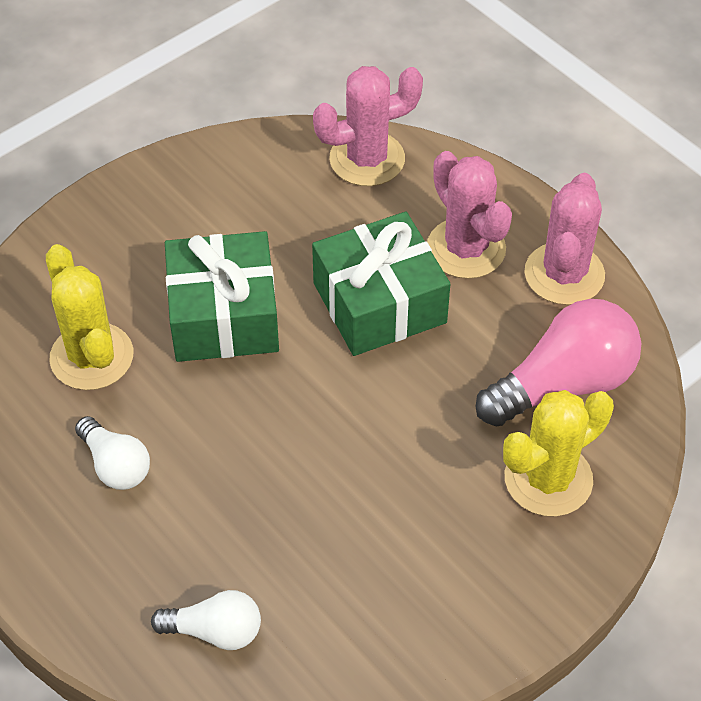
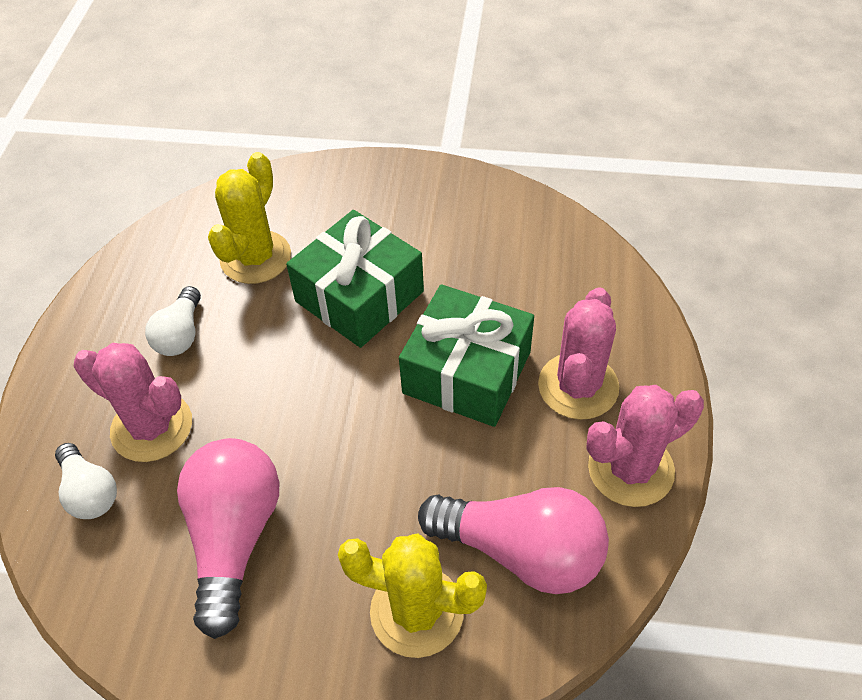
camera: 50 degrees right, 0 degrees up
pink cactus [313,66,423,186] -> pink cactus moved to [74,343,192,462]
none -> pink light bulb [177,438,279,639]

